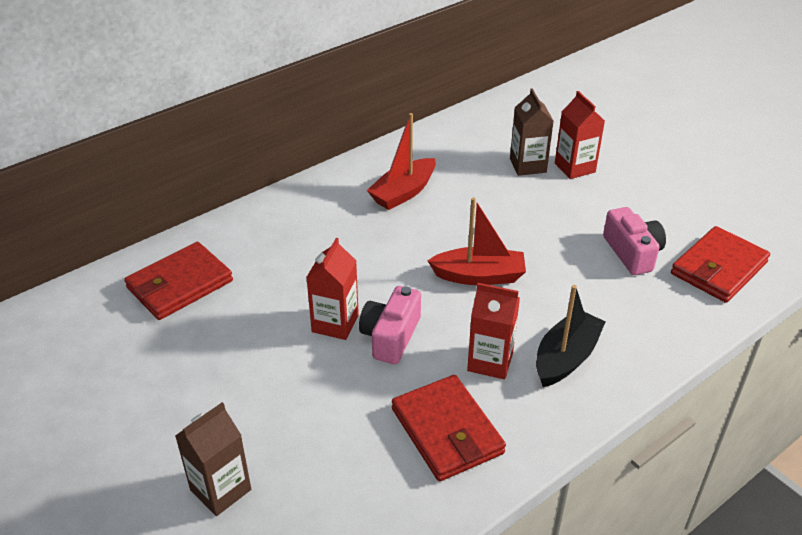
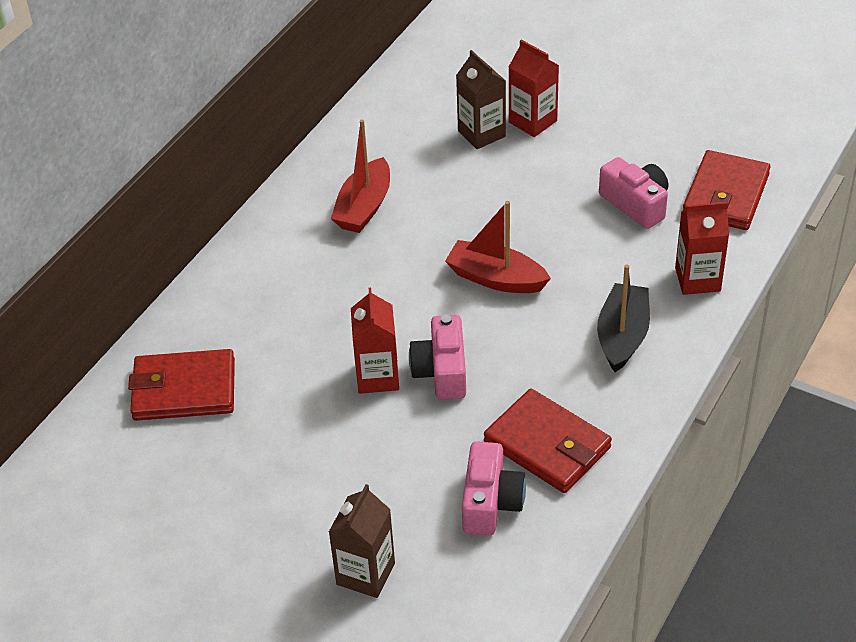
camera: 20 degrees left, 5 degrees up
red wallet [124,242,233,320] -> red wallet turned 60 degrees clockwise [128,349,235,421]
red boat [428,197,526,285] -> red boat turned 135 degrees counterclockwise [445,201,551,293]
red carton [467,283,520,380] -> red carton moved to [675,202,729,295]
none -> pink camera [462,441,526,535]

